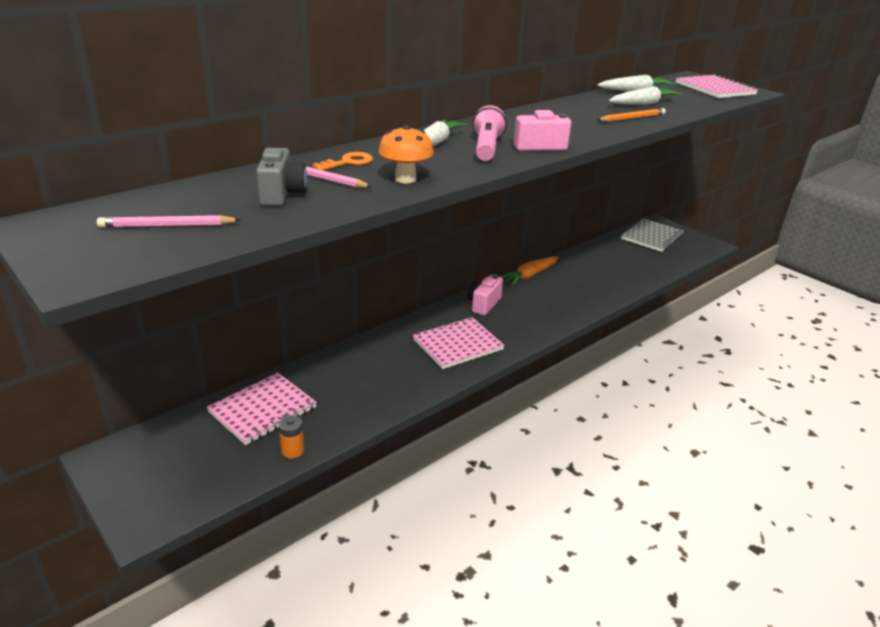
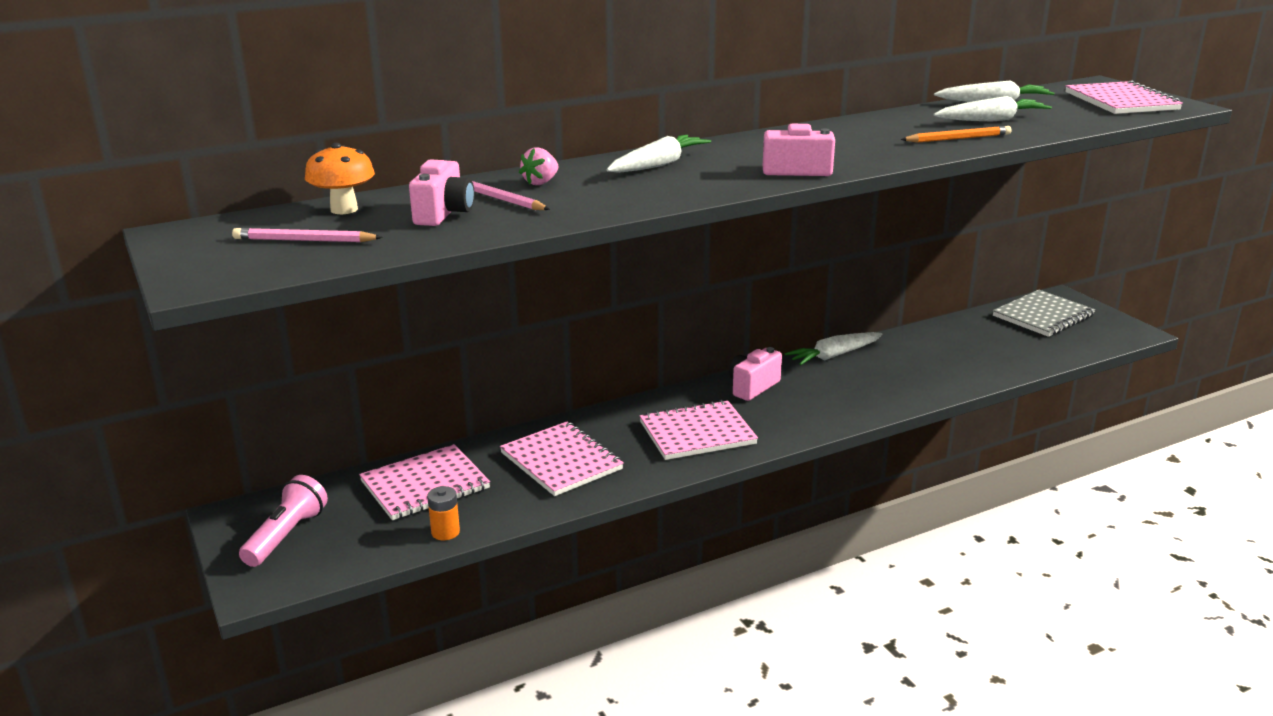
camera: 15 degrees right, 5 degrees down
grey camera [256,148,307,206] -> pink camera [409,159,474,226]
orange key [313,152,373,170] -> pink strawberry [519,148,558,185]
orange mushroom [378,125,434,183] -> orange mushroom moved to [305,143,375,214]
pink flashlight [472,105,507,161] -> pink flashlight moved to [239,475,328,567]
orange carrot [500,257,559,285] -> white carrot [785,332,882,365]
none -> pink notebook [500,422,624,496]

